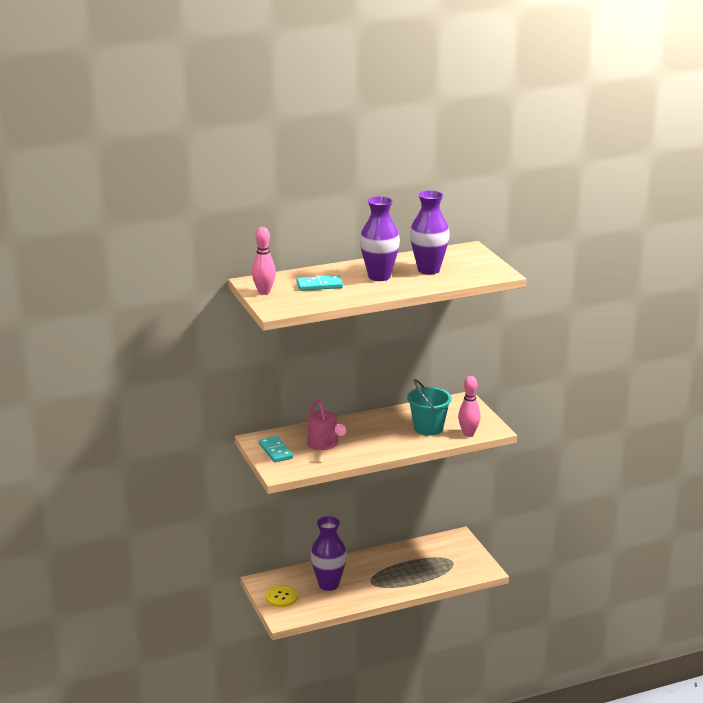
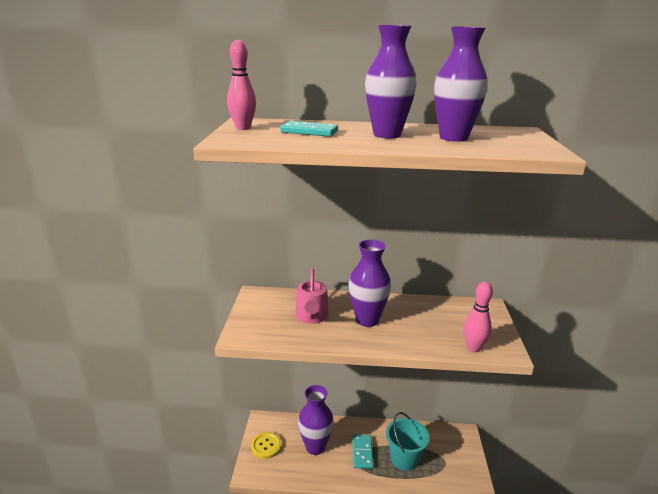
camera: 25 degrees right, 0 degrees up
turquoise domino [259,436,293,463] -> turquoise domino moved to [353,434,374,469]
turquoise bucket [407,379,452,436] -> turquoise bucket moved to [386,412,430,471]
none -> purple vase [349,239,391,327]

